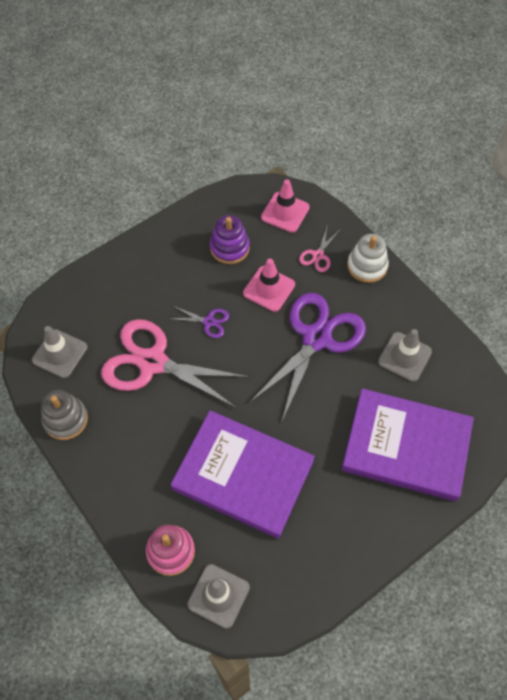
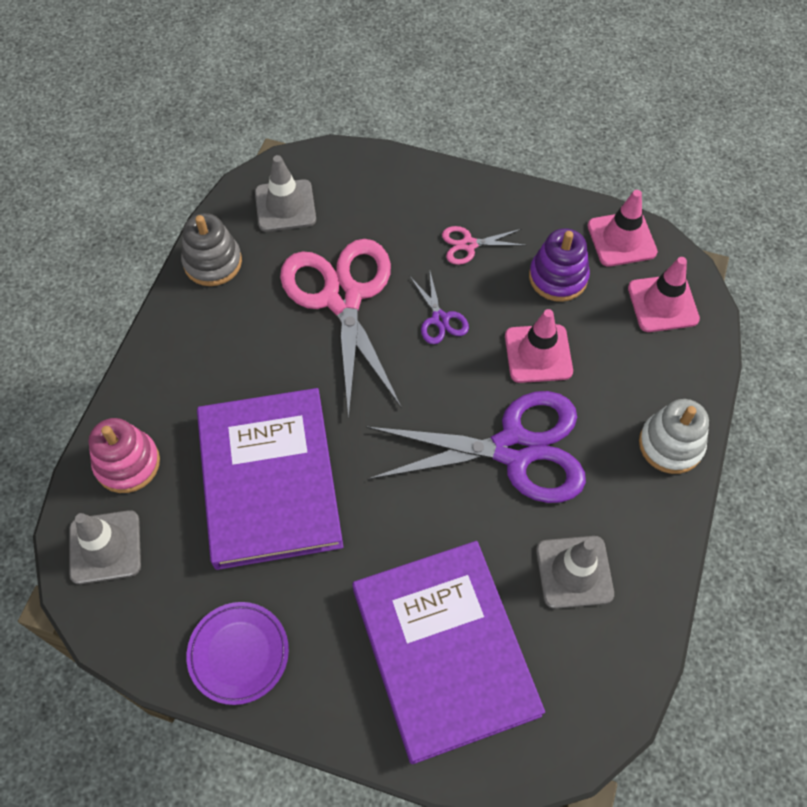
camera: 55 degrees right, 0 degrees up
pink scissors [299,227,340,272] -> pink scissors moved to [442,226,526,265]
none -> purple plate [186,602,289,705]
none -> pink traffic cone [588,190,658,267]

